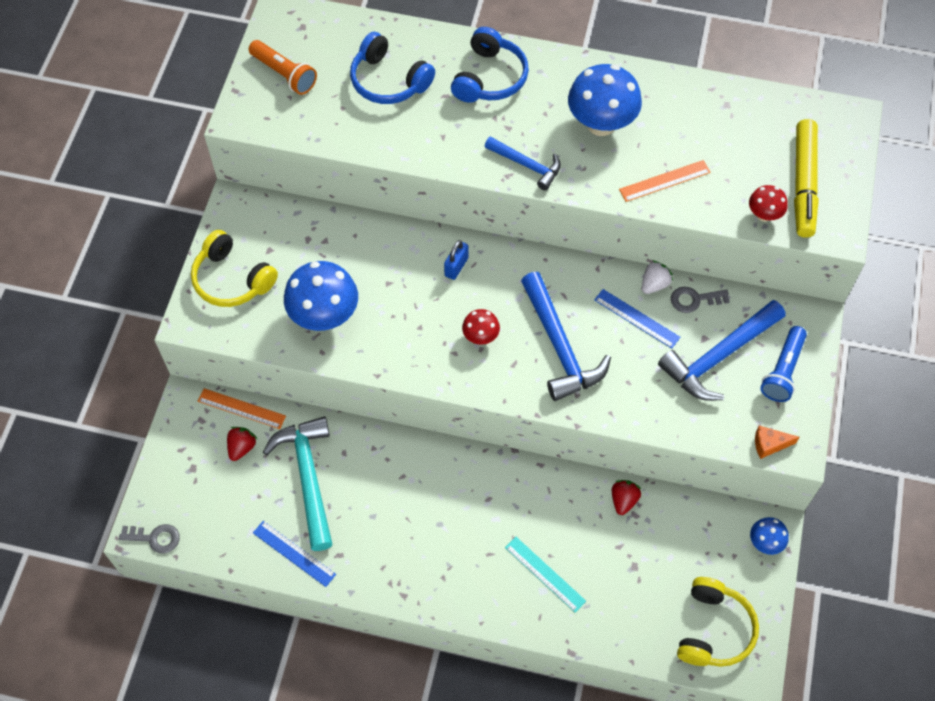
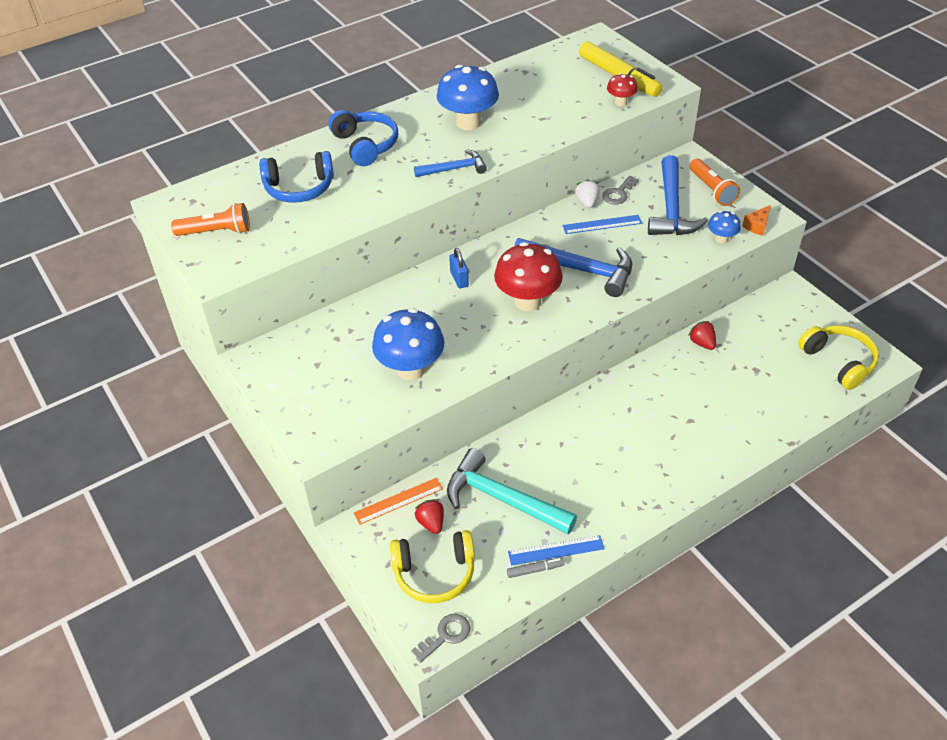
camera: 45 degrees left, 15 degrees down
yellow headphones [191,230,278,307] -> yellow headphones moved to [390,530,475,603]
red mushroom [462,309,500,345] -> red mushroom [494,242,563,311], size x1.97
turquoise ruler [505,537,586,613] -> none
orange ruler [619,160,711,202] -> none
blue mushroom [750,517,789,555] -> blue mushroom moved to [708,211,741,244]
blue flashlight [760,326,807,402] -> orange flashlight [689,158,740,206]
none -> grey marker [507,558,565,578]

